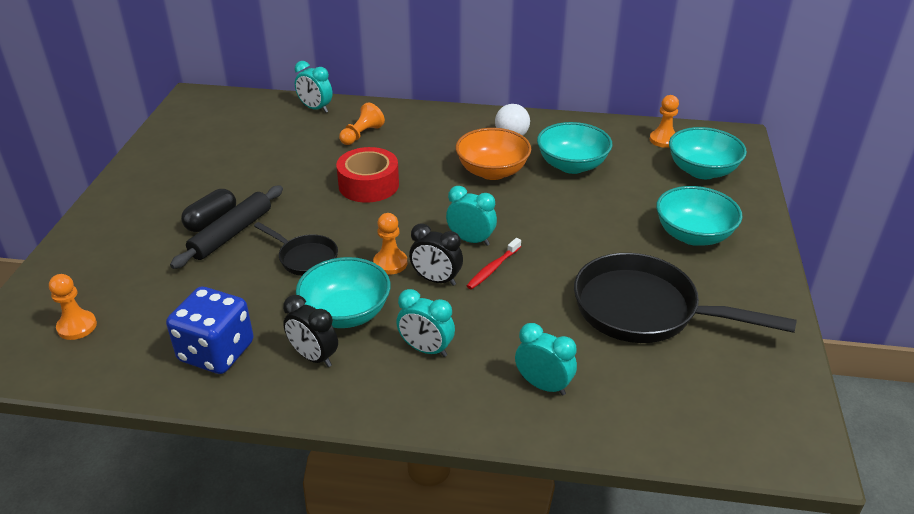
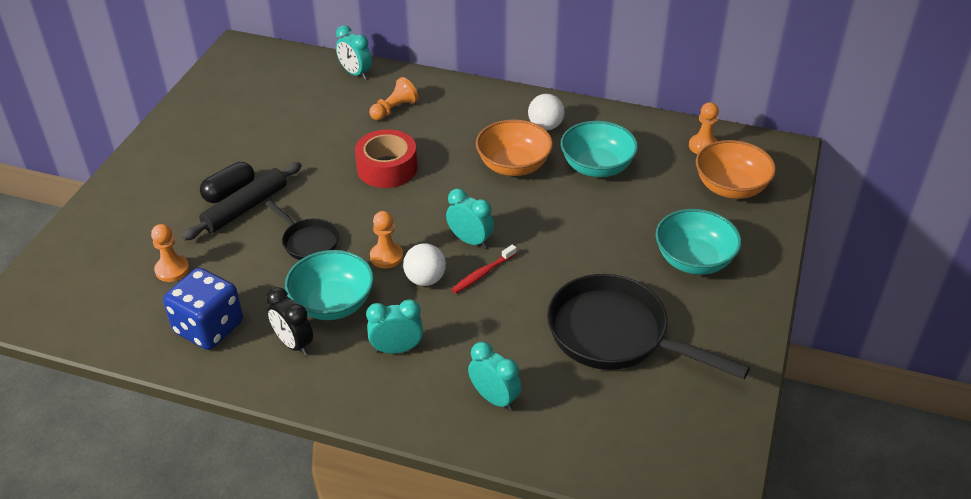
camera: 10 degrees right, 5 degrees up
orange pawn [49,274,97,340] -> orange pawn moved to [151,224,189,282]
turquoise clock [396,289,455,357] -> turquoise clock turned 135 degrees clockwise [366,299,423,354]
black clock [409,223,463,286] -> white ball [403,243,446,286]
turquoise bowl [669,127,747,179] -> orange bowl [696,140,776,199]

